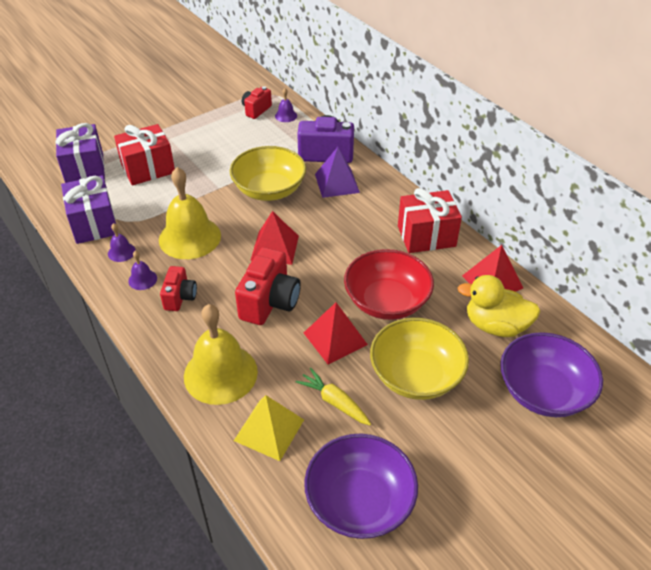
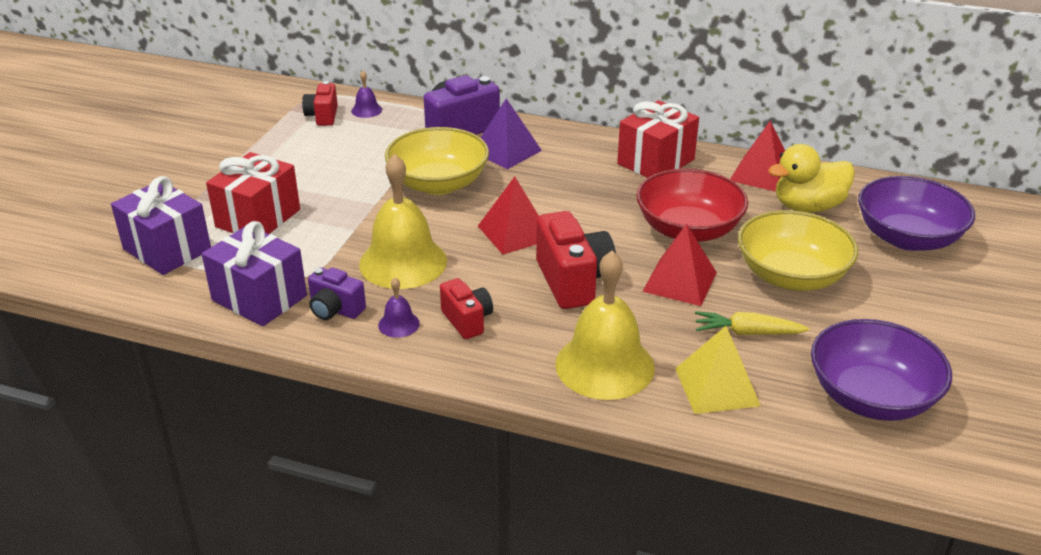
camera: 35 degrees left, 10 degrees down
purple bell [108,223,136,262] -> purple camera [308,267,366,320]

